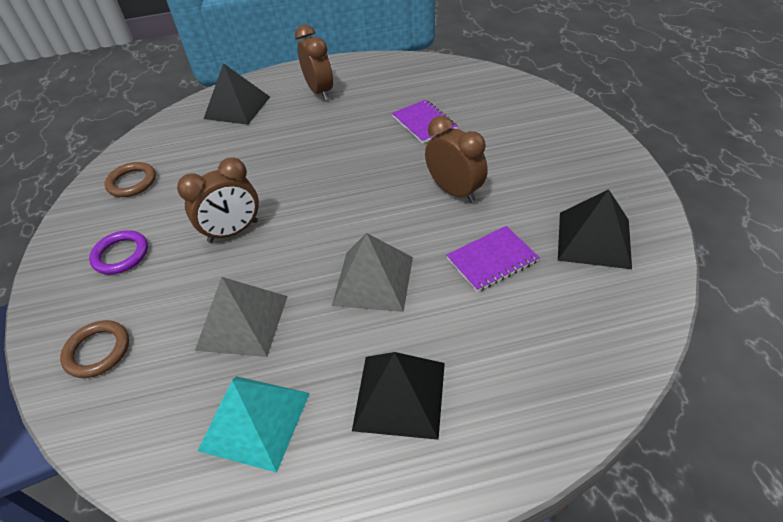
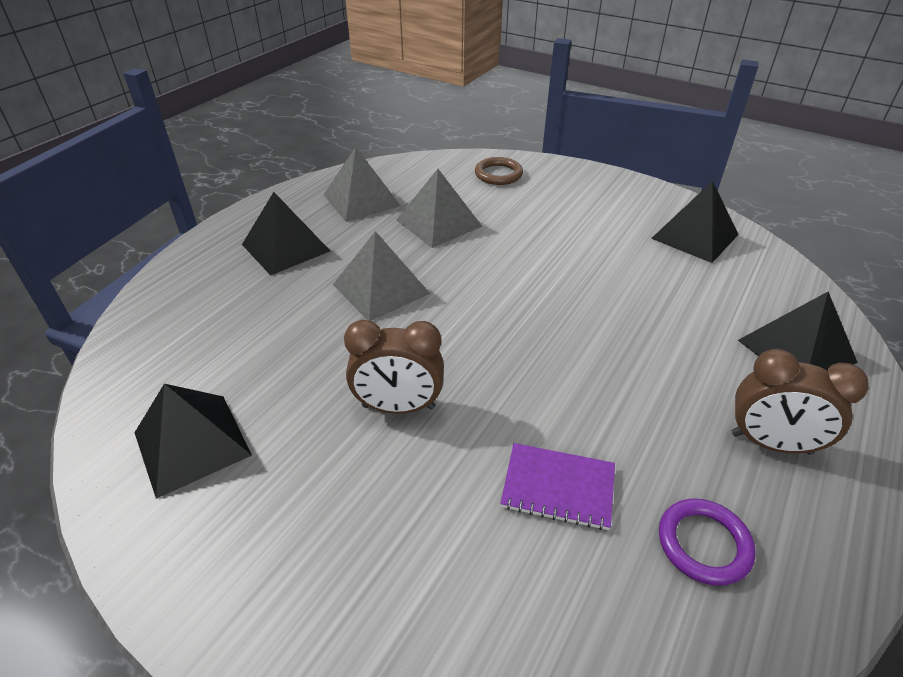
camera: 130 degrees right, 5 degrees down
purple ring [89,230,148,275] -> purple ring moved to [659,498,756,586]
brown ring [104,162,156,197] -> black pyramid [651,181,738,263]
brown clock [177,157,259,243] -> none
turquoise pyramid [198,376,310,473] -> grey pyramid [324,147,401,222]
purple notebook [446,226,540,292] -> none

